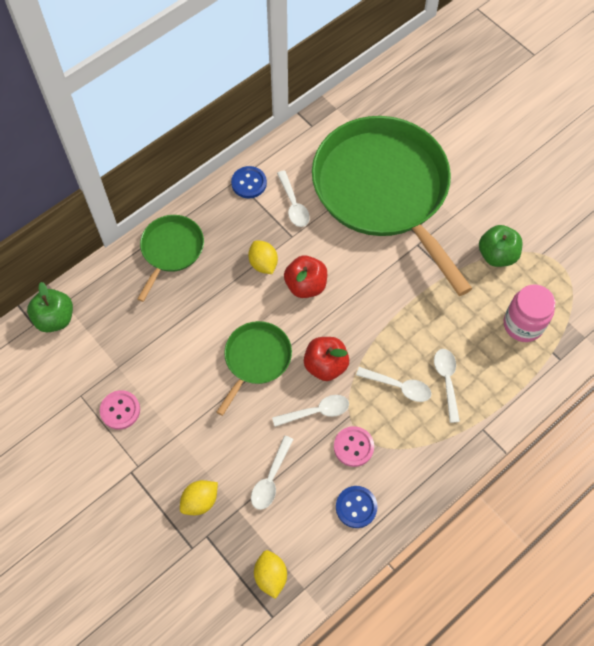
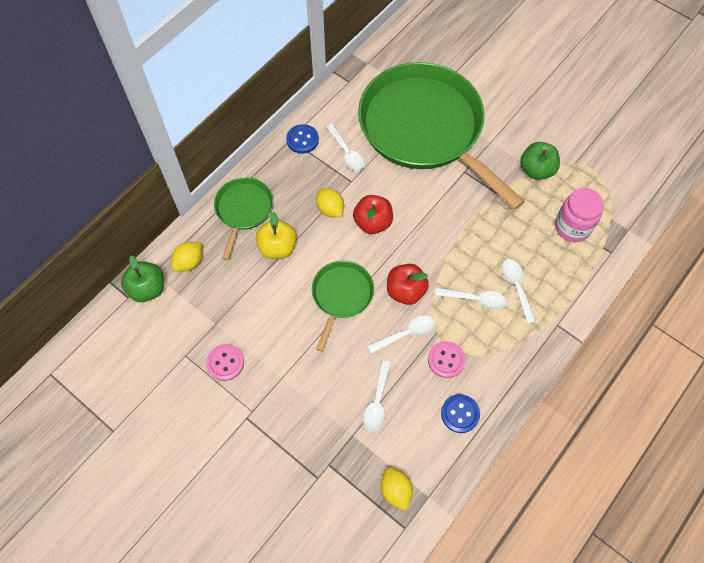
camera: 10 degrees left, 0 degrees up
yellow lemon [180,480,218,515] -> yellow lemon moved to [171,242,202,272]
none -> yellow apple [256,212,297,259]

